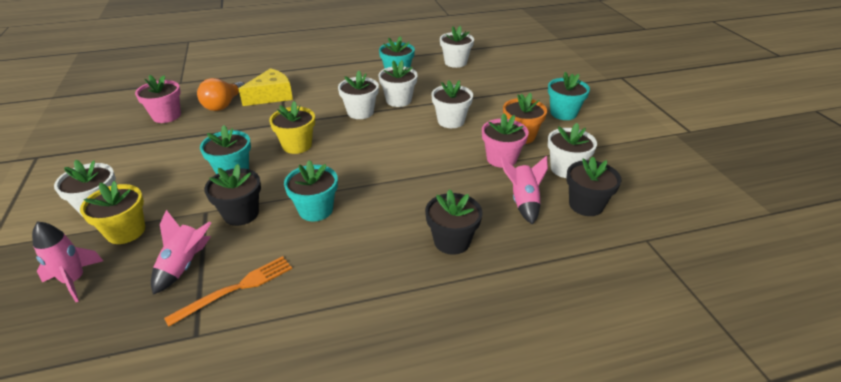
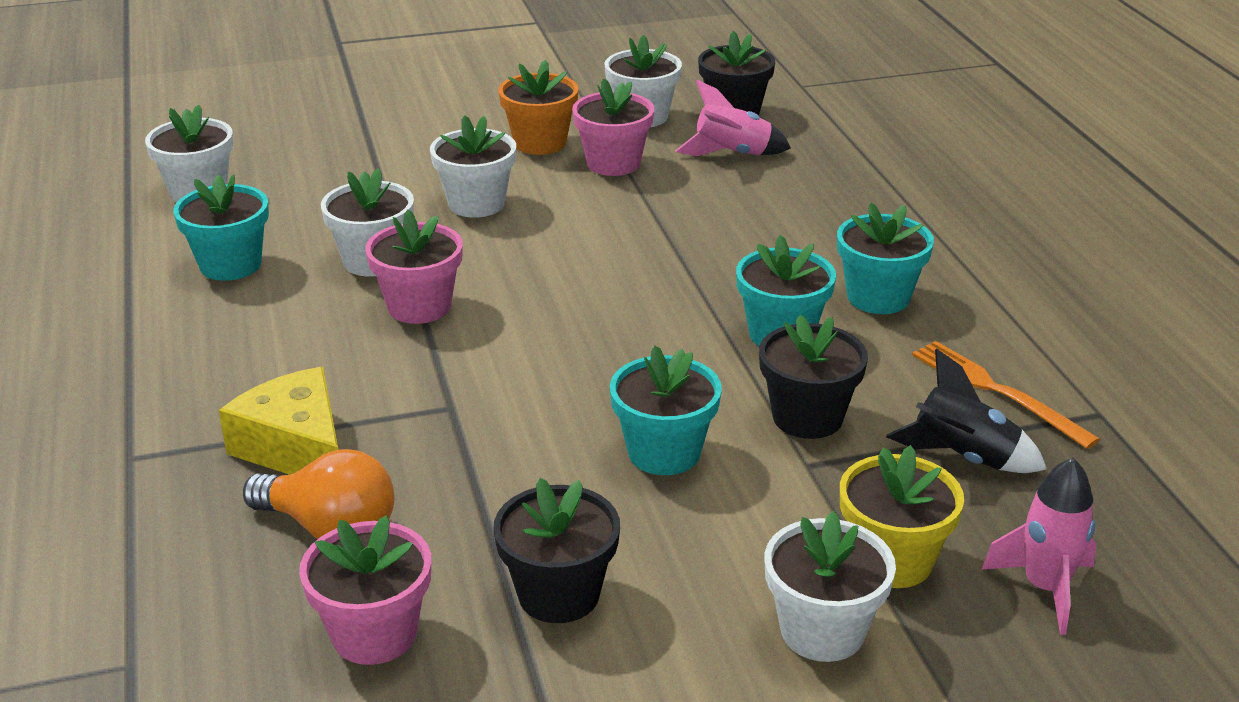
camera: 90 degrees left, 5 degrees down
pink rocket [151,210,211,294] -> black rocket [886,349,1047,473]
yellow flower pot [269,101,315,154] -> none
white flower pot [338,71,379,119] -> pink flower pot [365,210,463,324]
black flower pot [425,189,483,255] -> black flower pot moved to [493,478,620,623]
turquoise flower pot [548,72,590,120] -> turquoise flower pot moved to [837,203,934,314]

